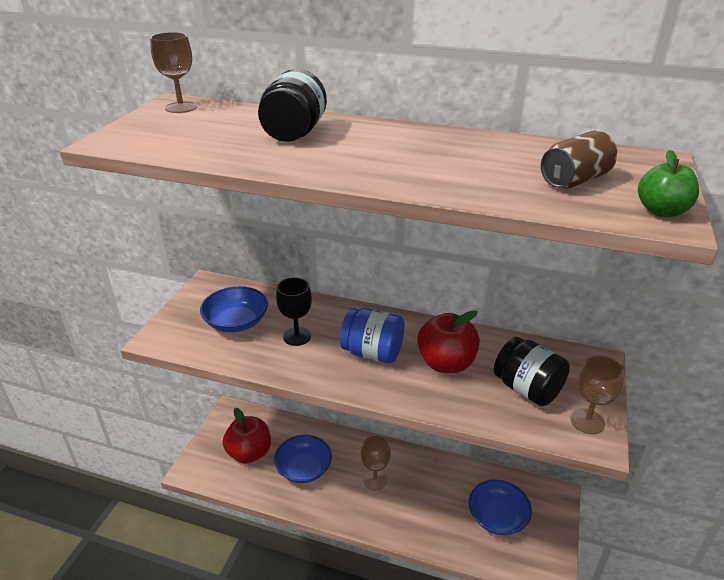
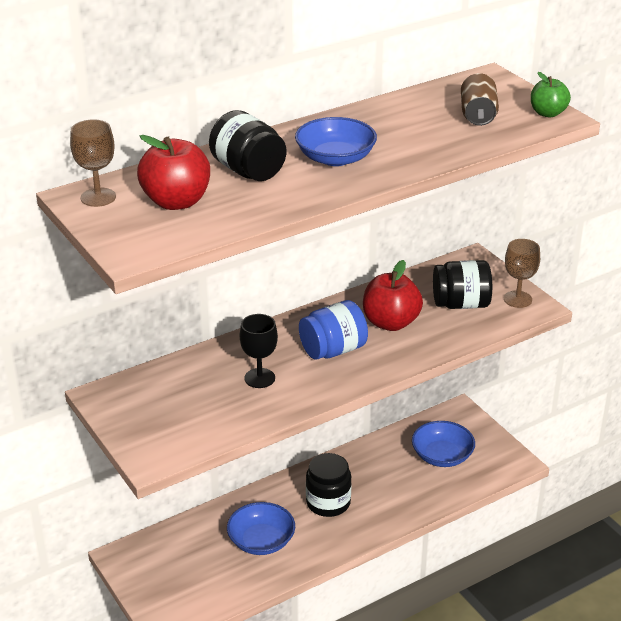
camera: 50 degrees left, 0 degrees up
blue bowl [200,286,268,332] -> blue bowl moved to [295,117,377,166]
red apple [223,408,271,464] -> red apple moved to [137,135,210,210]
brown goblet [361,435,391,490] -> black jar [306,453,352,517]

